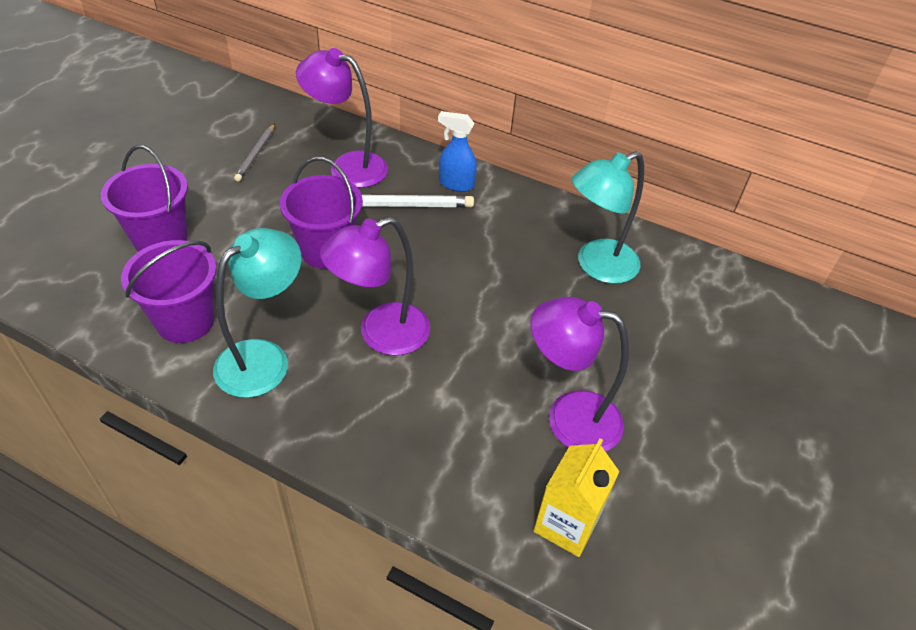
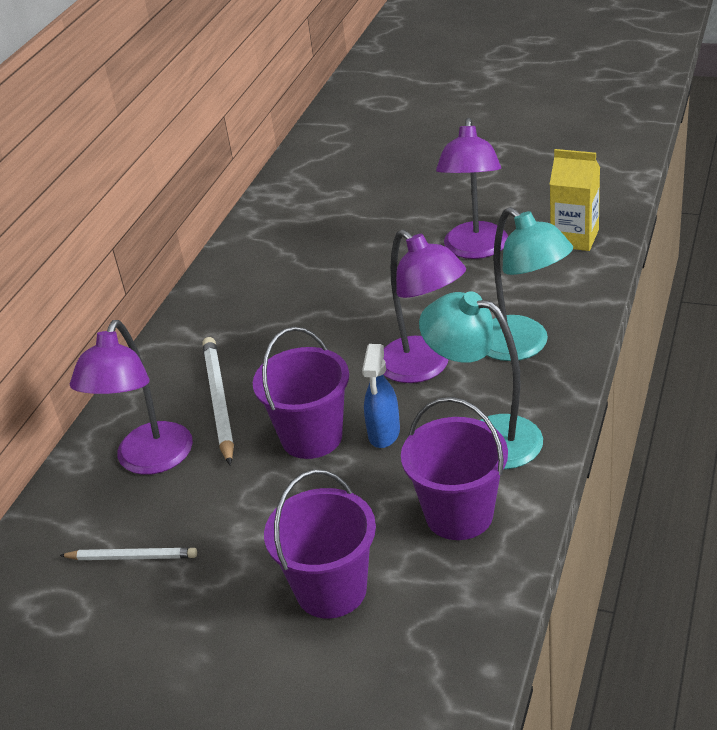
camera: 90 degrees left, 10 degrees down
grey pencil [234,124,275,181] -> white pencil [59,548,197,560]
blue spray bottle [438,111,477,192] -> blue spray bottle moved to [362,344,400,448]
turquoise lamp [572,151,644,284] -> turquoise lamp moved to [487,207,573,361]

